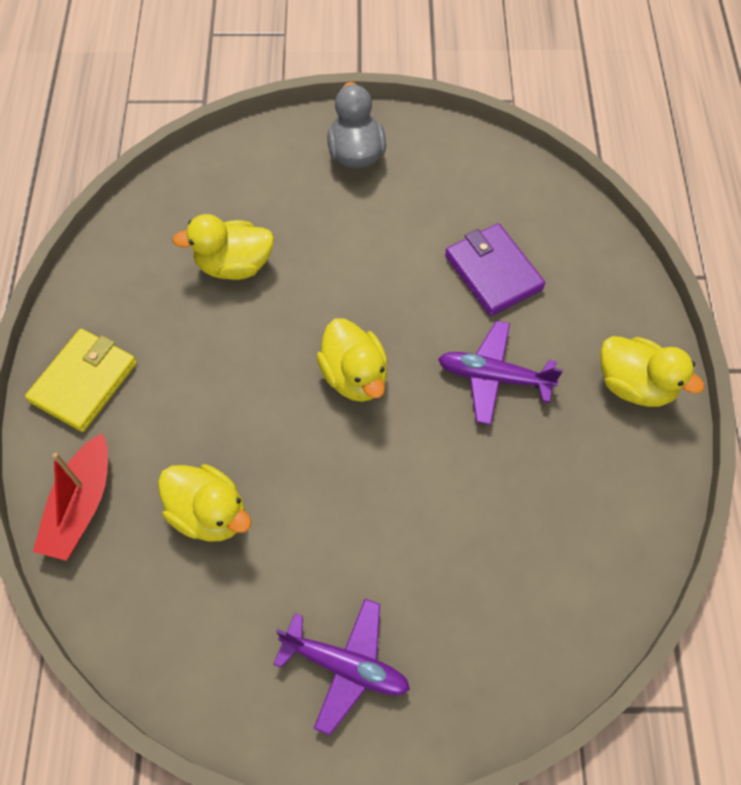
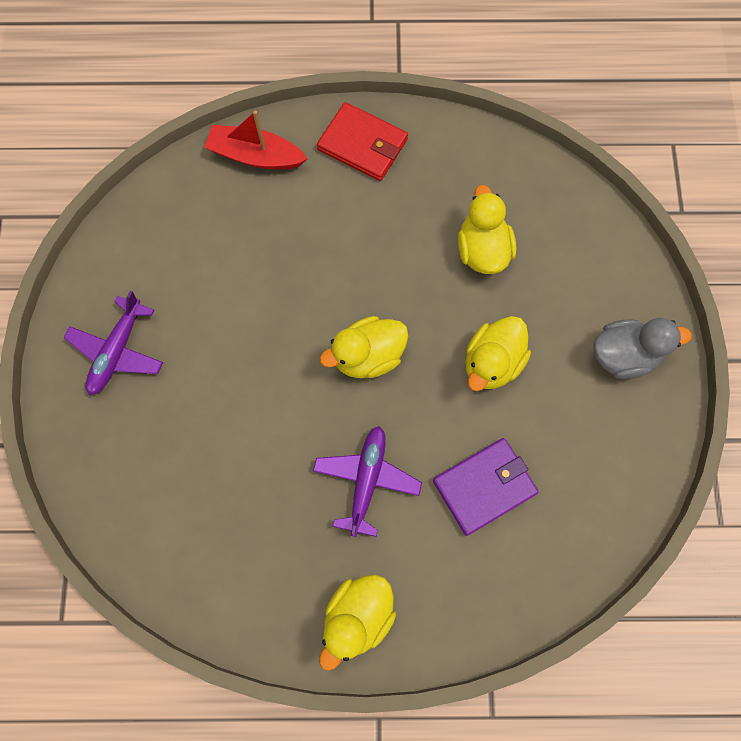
camera: 90 degrees right, 10 degrees up
yellow wallet [25,329,137,432] -> red wallet [317,102,408,181]
yellow duck [158,464,252,542] -> yellow duck moved to [465,316,531,391]

